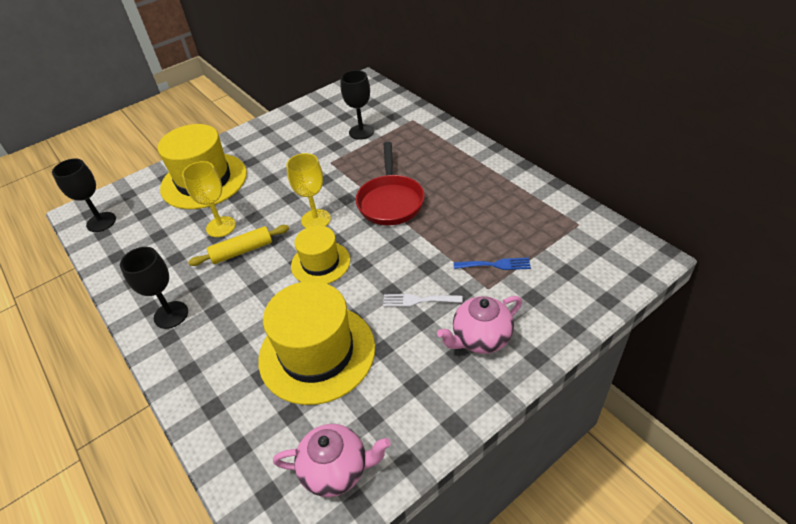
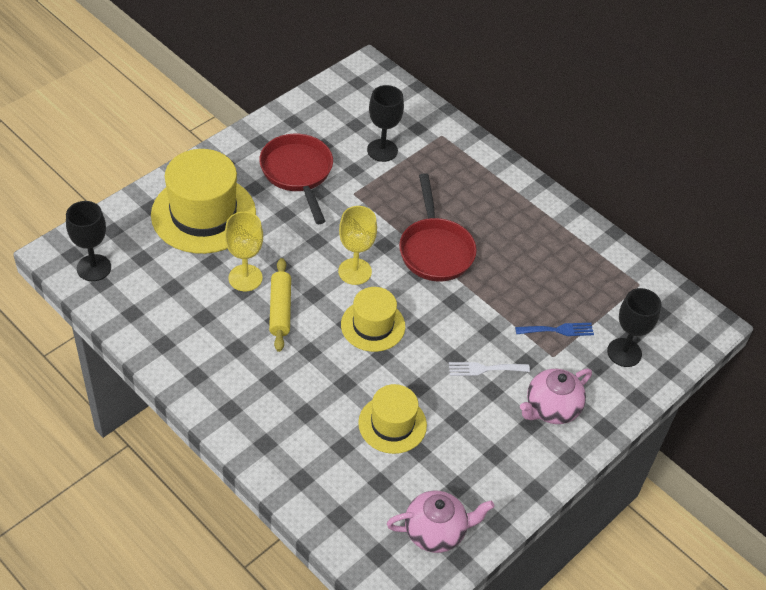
camera: 15 degrees left, 5 degrees up
black goblet [120,247,188,329] -> black goblet moved to [607,288,661,367]
yellow rolling pin [188,225,289,266] -> yellow rolling pin turned 60 degrees counterclockwise [269,258,291,352]
yellow hat [258,281,375,405] -> yellow hat [358,384,427,454], size x0.58
none -> red pan [259,134,333,224]

